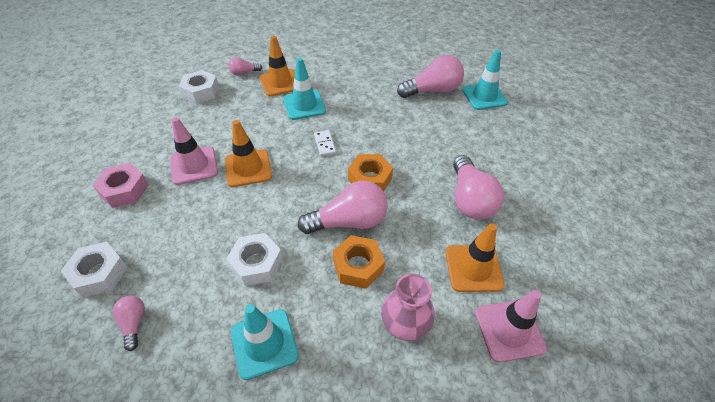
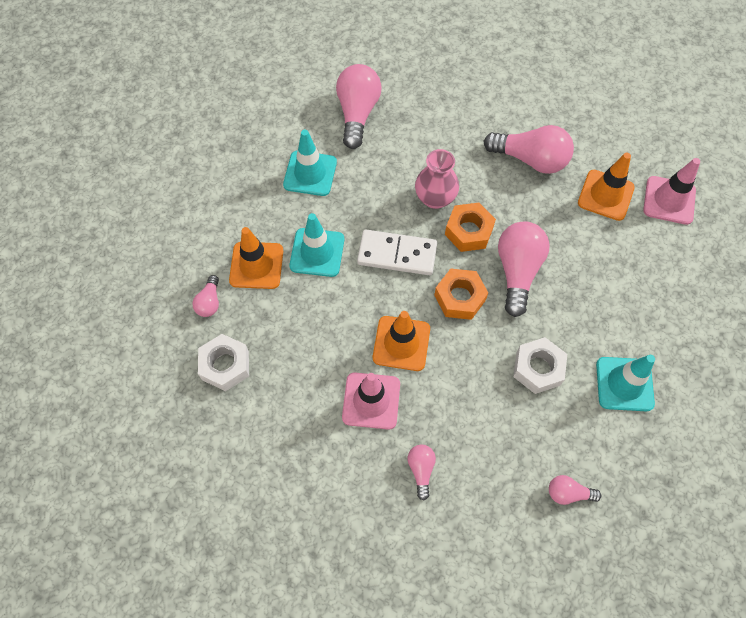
camera: 65 degrees left, 15 degrees up
white nut [61,242,128,298] -> none
pink nut [93,163,149,208] -> none
white domino [314,130,336,156] -> white domino [357,230,437,275], size x1.92
orange nut [333,235,385,289] -> orange nut moved to [434,269,488,320]
pink vase [381,273,434,341] -> pink vase moved to [415,149,459,209]
turquoise traffic cone [462,49,508,110] -> turquoise traffic cone moved to [283,130,337,196]
none -> pink light bulb [408,445,436,501]

